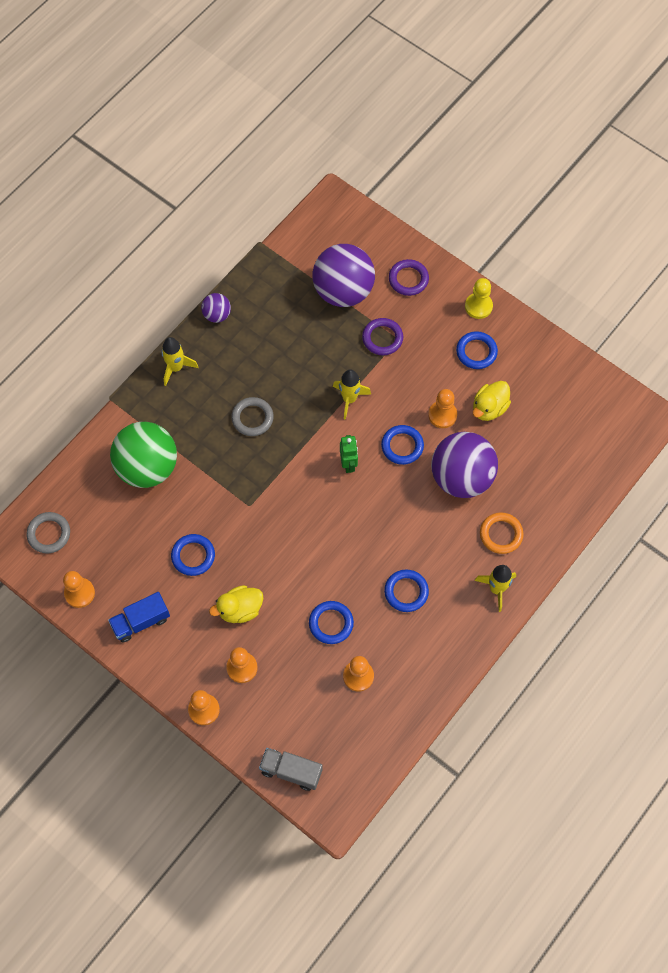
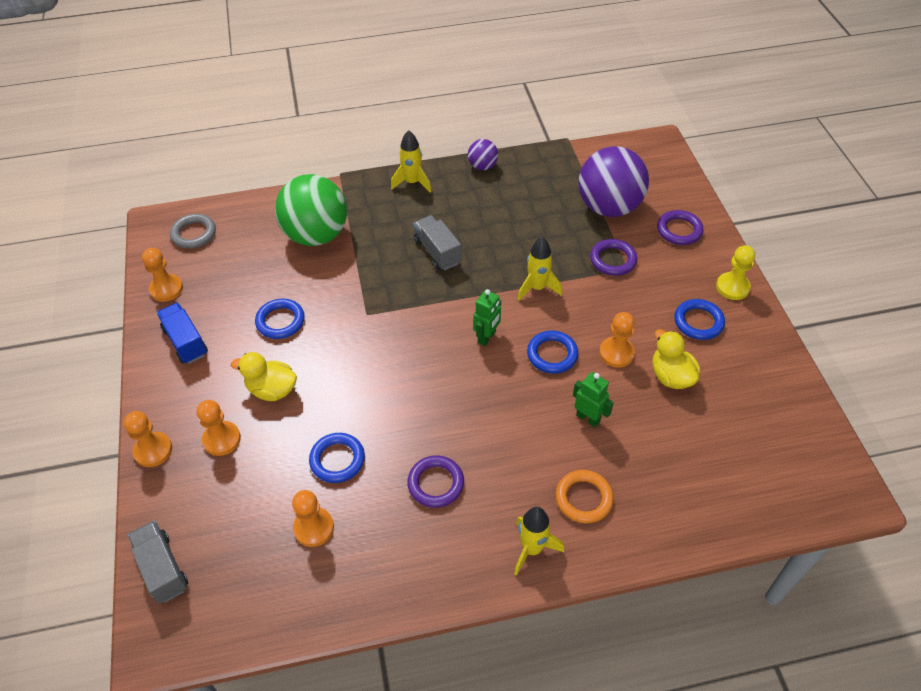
camera: 40 degrees right, 15 degrees down
blue truck [108,592,170,643] -> blue truck turned 45 degrees clockwise [157,303,208,364]
grey ring [231,397,274,436] -> grey truck [413,215,461,270]
blue ring [384,570,429,612] -> purple ring [407,455,464,508]
purple ball [431,432,498,498] -> green robot [573,372,614,428]
yellow duck [473,381,511,421] -> yellow duck turned 75 degrees clockwise [652,329,700,389]

